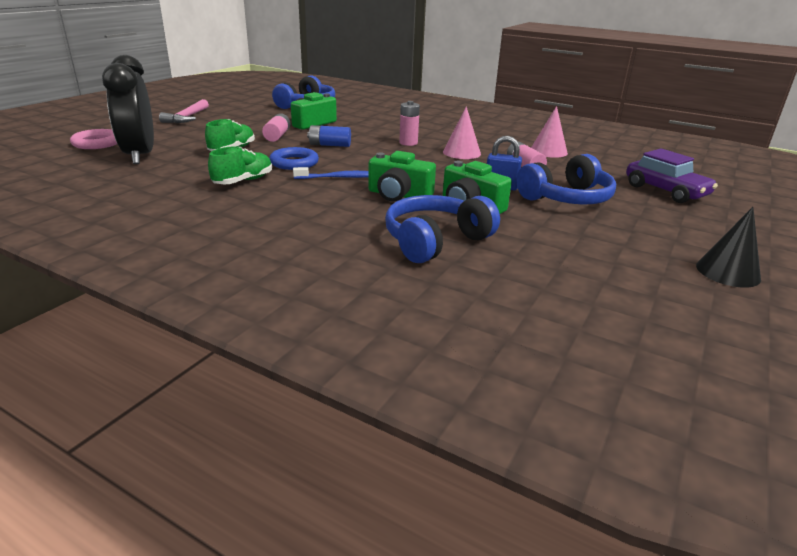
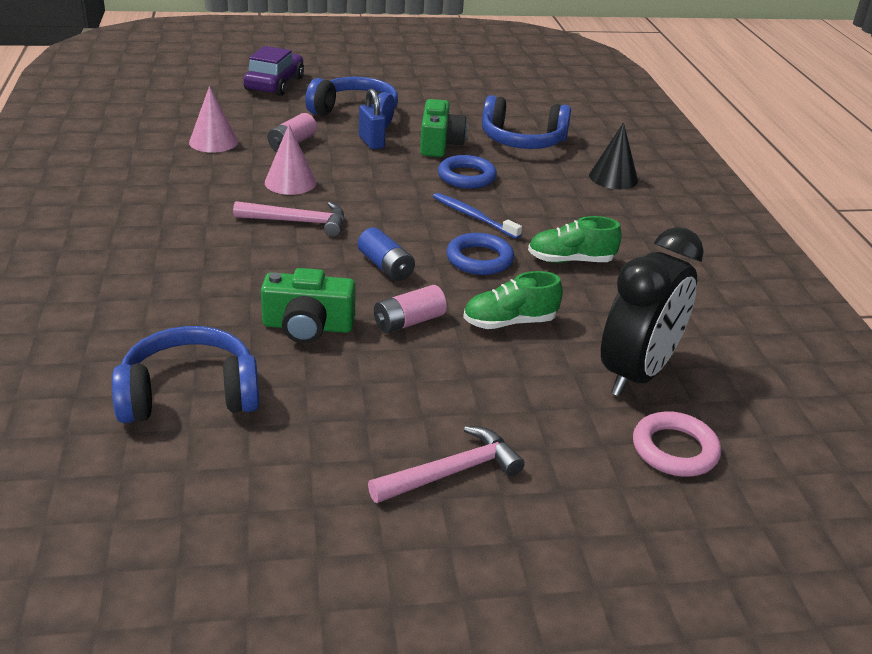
camera: 130 degrees left, 5 degrees up
green camera [368,151,436,202] -> blue ring [438,155,497,189]
pink battery [399,101,420,146] -> pink hammer [233,201,344,237]
black cone [696,207,761,288] -> black cone moved to [589,122,638,189]

